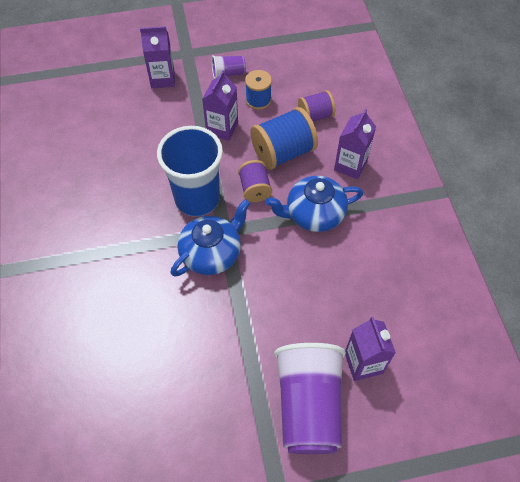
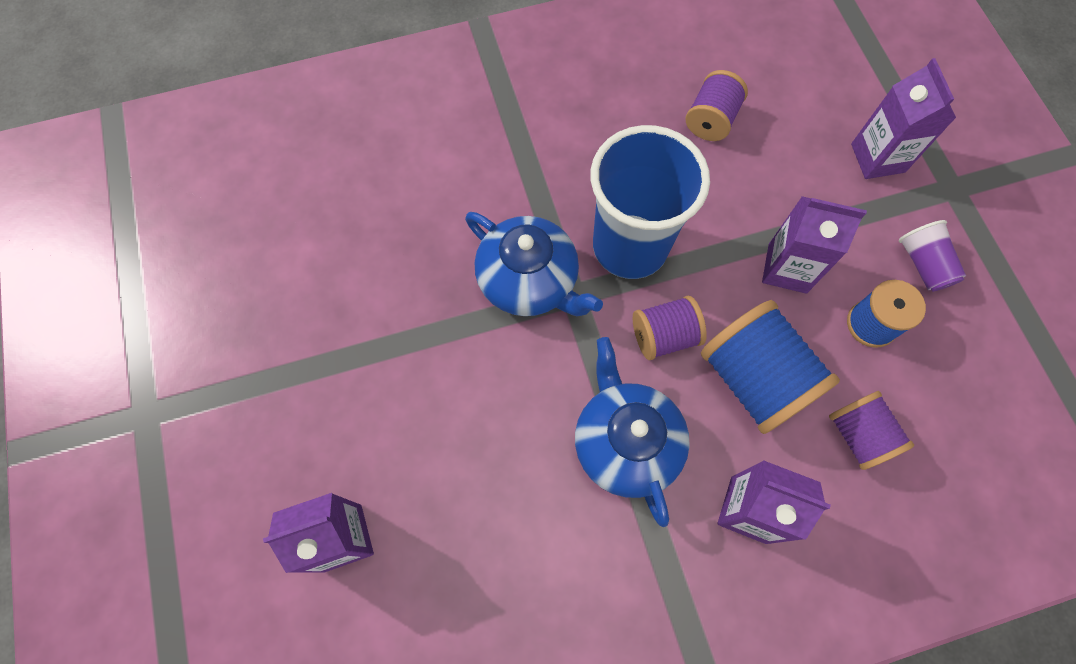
camera: 85 degrees right, 10 degrees up
purple cup [274,343,346,454] -> none
none -> purple spool [686,70,748,141]

